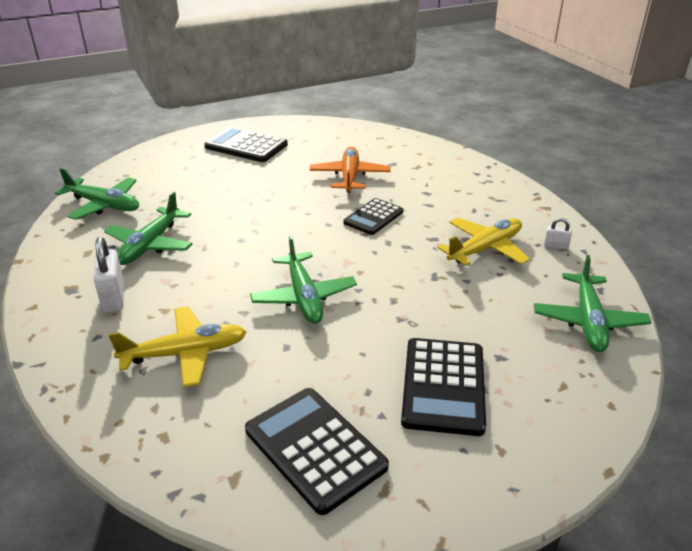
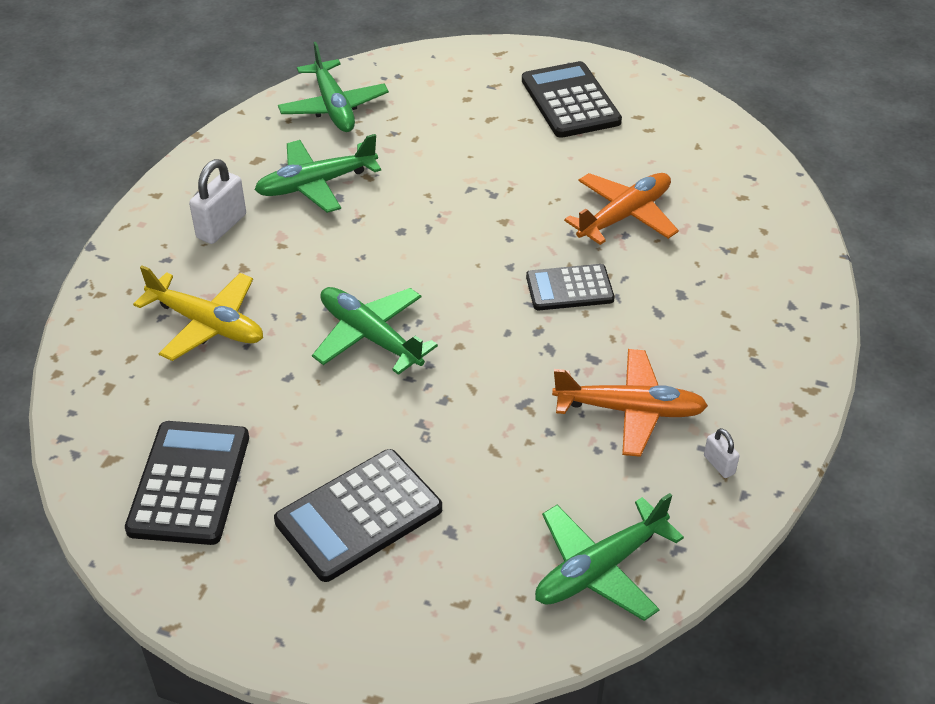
camera: 45 degrees right, 10 degrees up
green plane [250,235,357,324] -> green plane turned 105 degrees clockwise [312,287,438,375]
yellow plane [437,218,530,266] -> orange plane [552,349,708,457]

